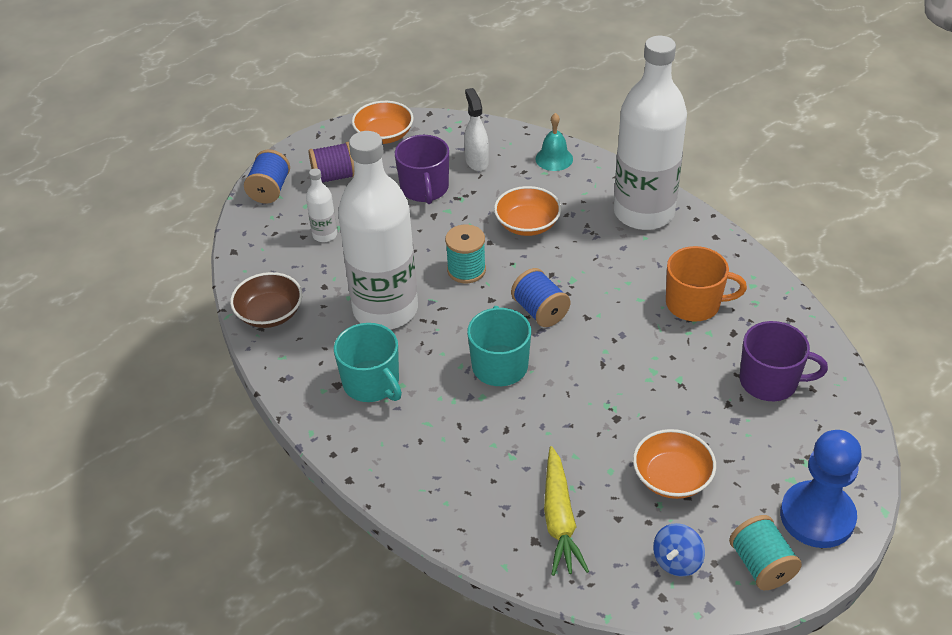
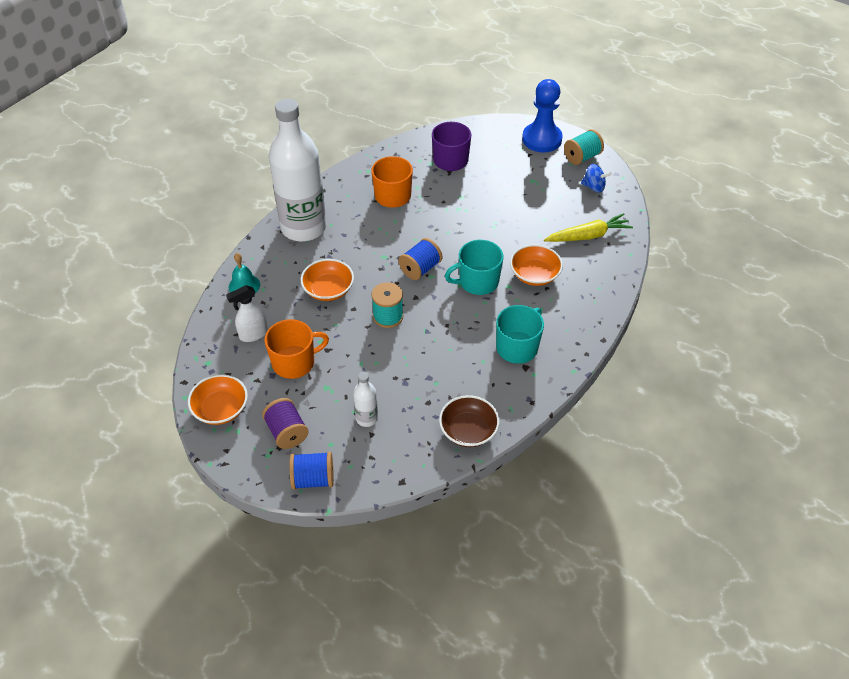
camera: 105 degrees left, 5 degrees up
white bottle [338,131,418,329] -> none
purple mug [395,135,449,204] -> orange mug [264,319,329,379]
orange bowl [633,429,716,499] -> orange bowl moved to [510,244,563,286]

